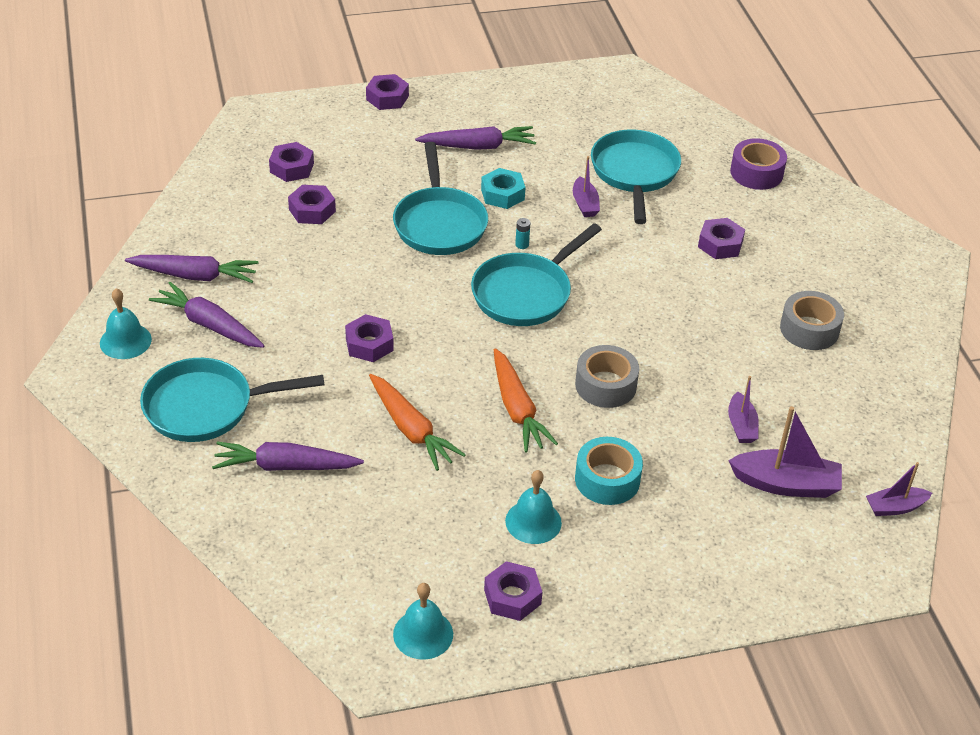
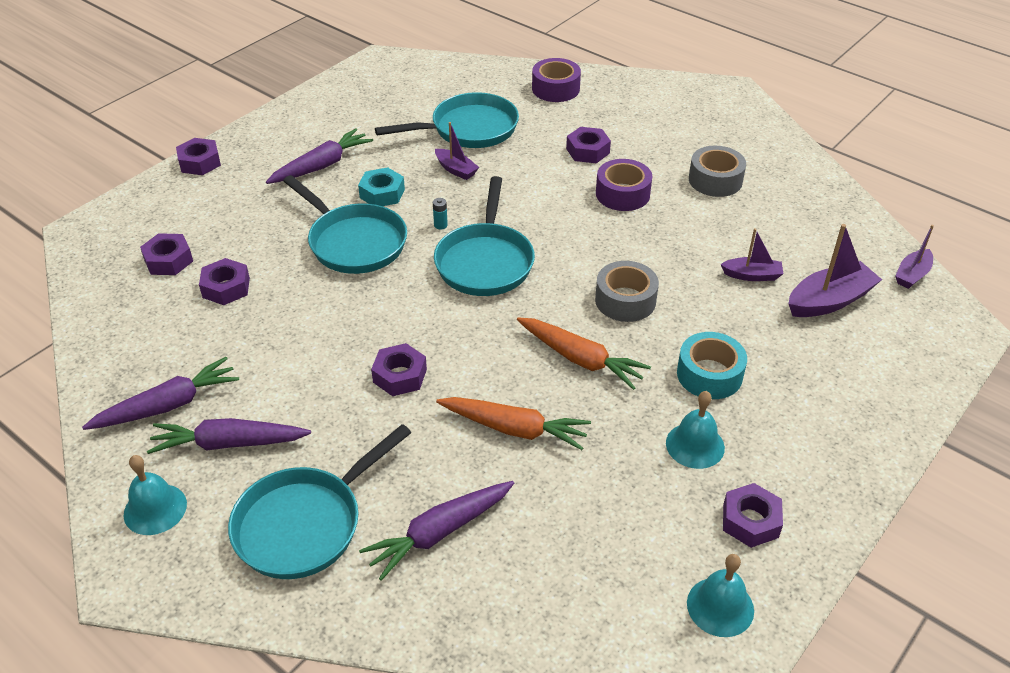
camera: 35 degrees left, 0 degrees up
turquoise pan [591,130,681,224] -> turquoise pan turned 105 degrees clockwise [375,92,519,148]
purple boat [728,376,759,443] -> purple boat turned 45 degrees counterclockwise [720,228,783,281]
none -> purple tape [596,159,652,211]

